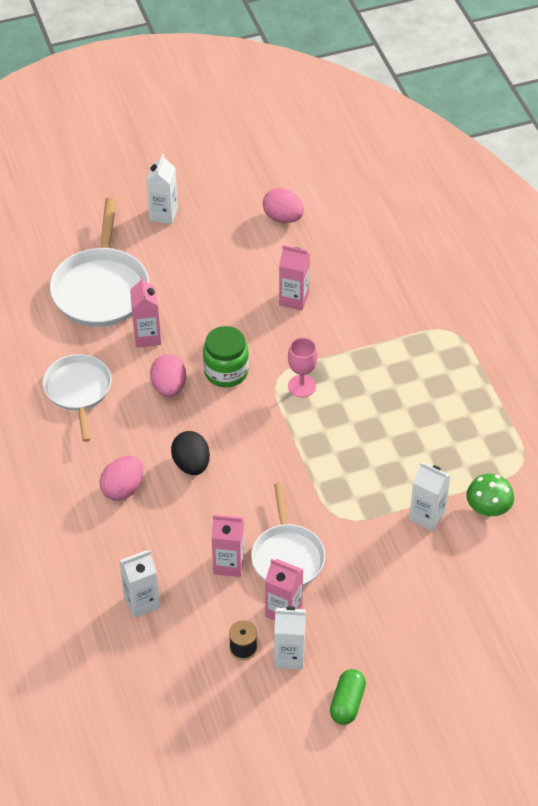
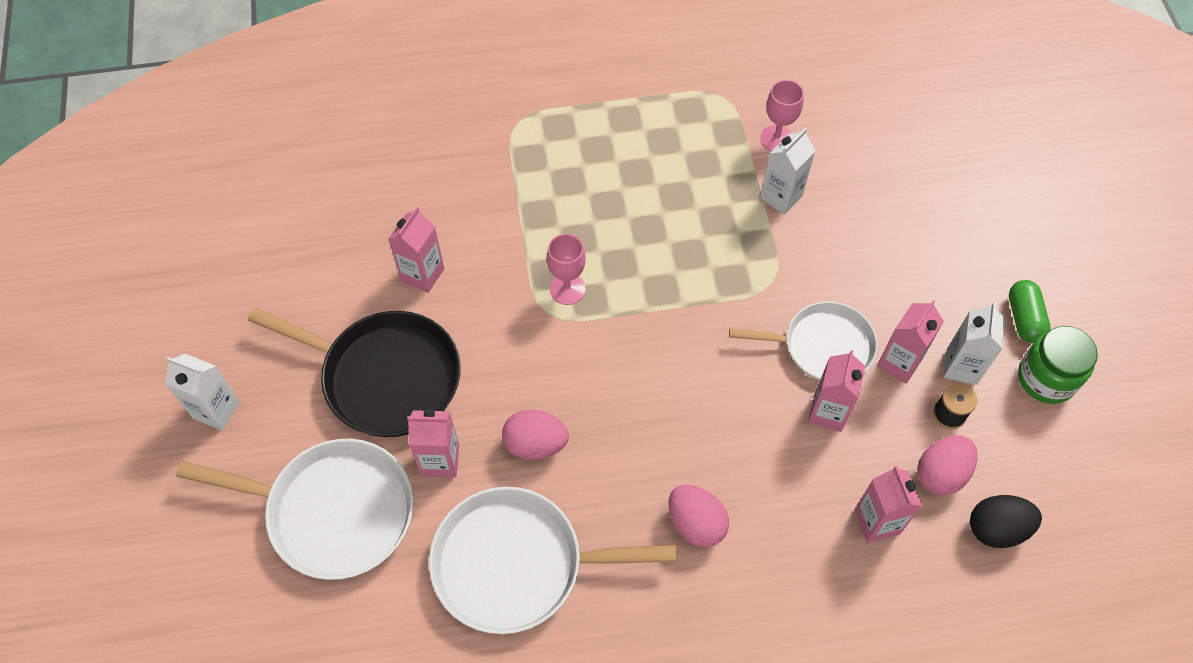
camera: 80 degrees left, 10 degrees up
white pan [43,354,112,442] -> white pan [429,487,677,634], size x1.51
white carton [119,550,160,618] -> pink carton [854,466,922,543]
black egg [171,431,210,475] -> black egg moved to [970,495,1042,548]
green jar [203,326,249,387] -> green jar moved to [1018,326,1098,404]
pink egg [263,188,304,223] -> pink egg moved to [917,436,978,495]
green capsule [330,669,366,725] -> green capsule turned 60 degrees clockwise [1009,280,1051,343]
green mushroom [466,474,514,516] -> pink goblet [760,80,804,151]
none -> black pan [248,308,461,437]

